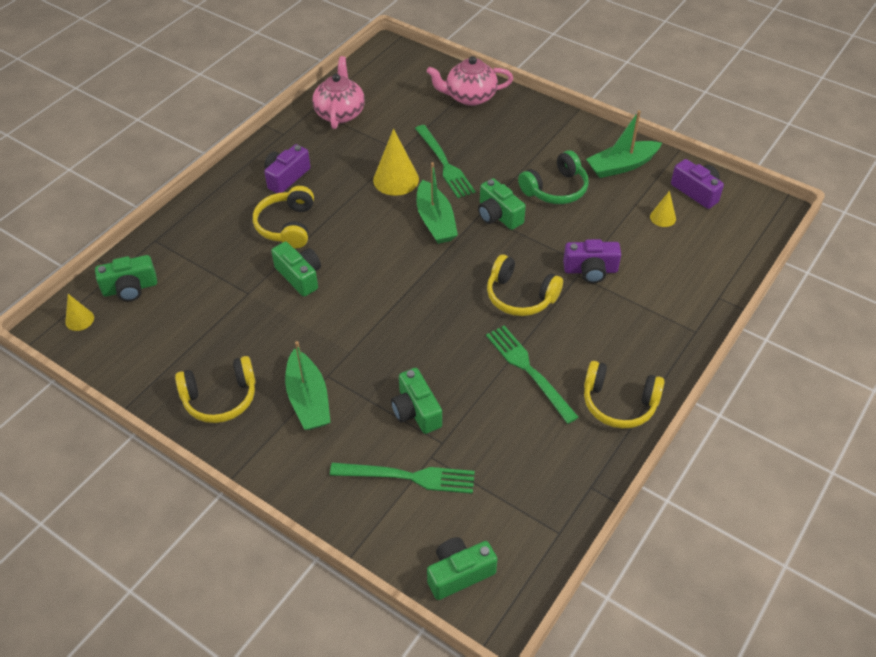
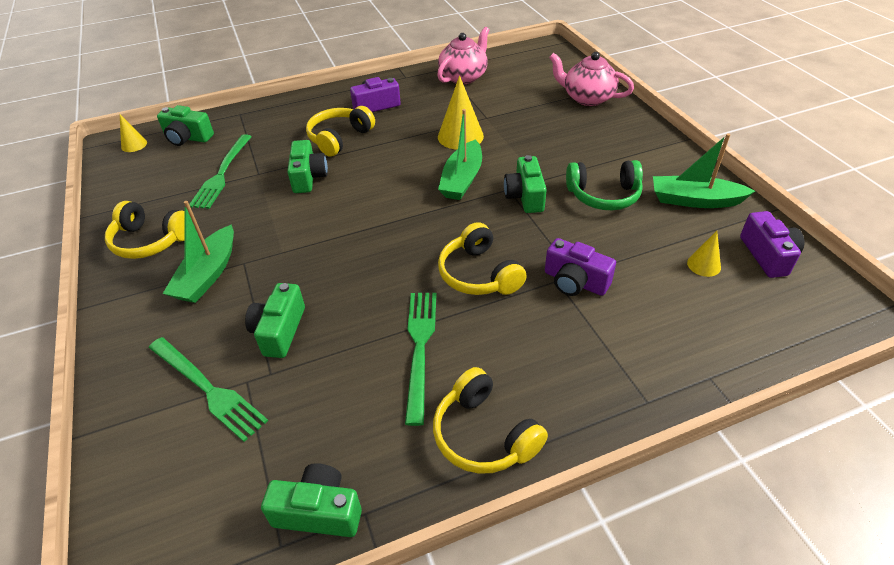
camera: 35 degrees right, 5 degrees down
green fork [415,125,476,198] -> green fork moved to [189,134,252,209]
green camera [427,537,497,600] -> green camera moved to [261,463,362,537]

